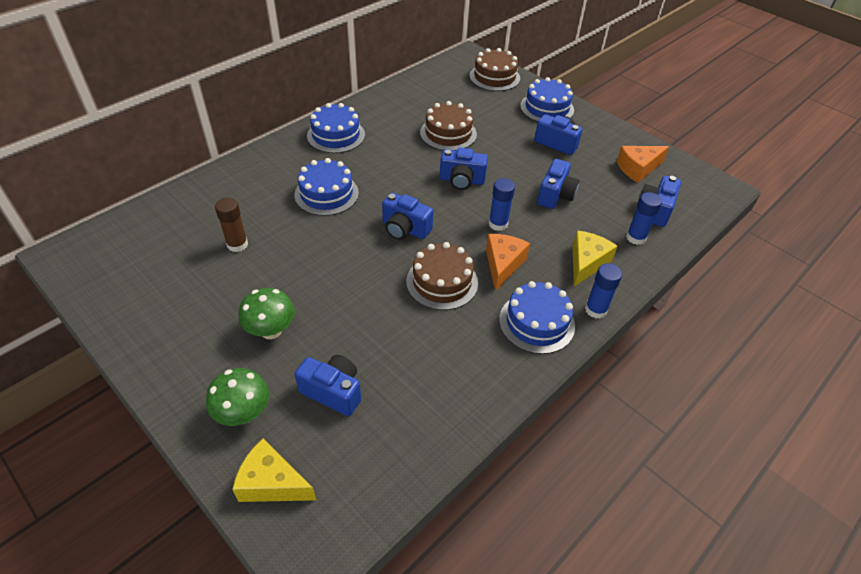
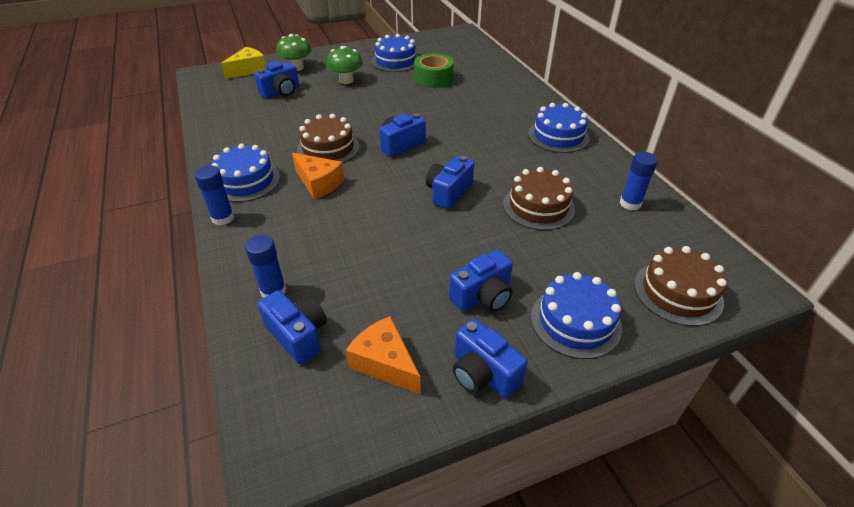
camera: 115 degrees right, 5 degrees down
brown glue stick [215,197,248,252] -> green tape [414,53,454,88]
blue cake [295,158,359,216] -> blue cake moved to [372,34,418,72]
blue glue stick [489,178,515,231] -> blue glue stick moved to [620,152,658,210]
blue camera [537,159,580,209] -> blue camera moved to [453,319,528,398]
yellow cheese [573,230,618,287] -> none
orange cheese [617,146,669,183] -> orange cheese turned 45 degrees counterclockwise [346,316,421,394]

